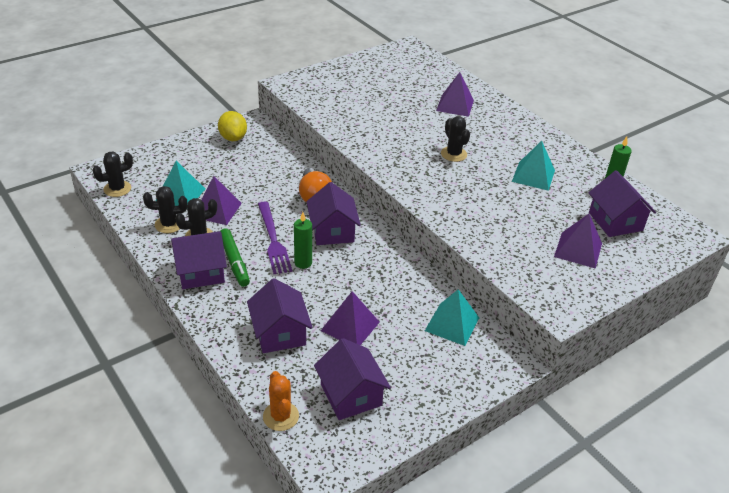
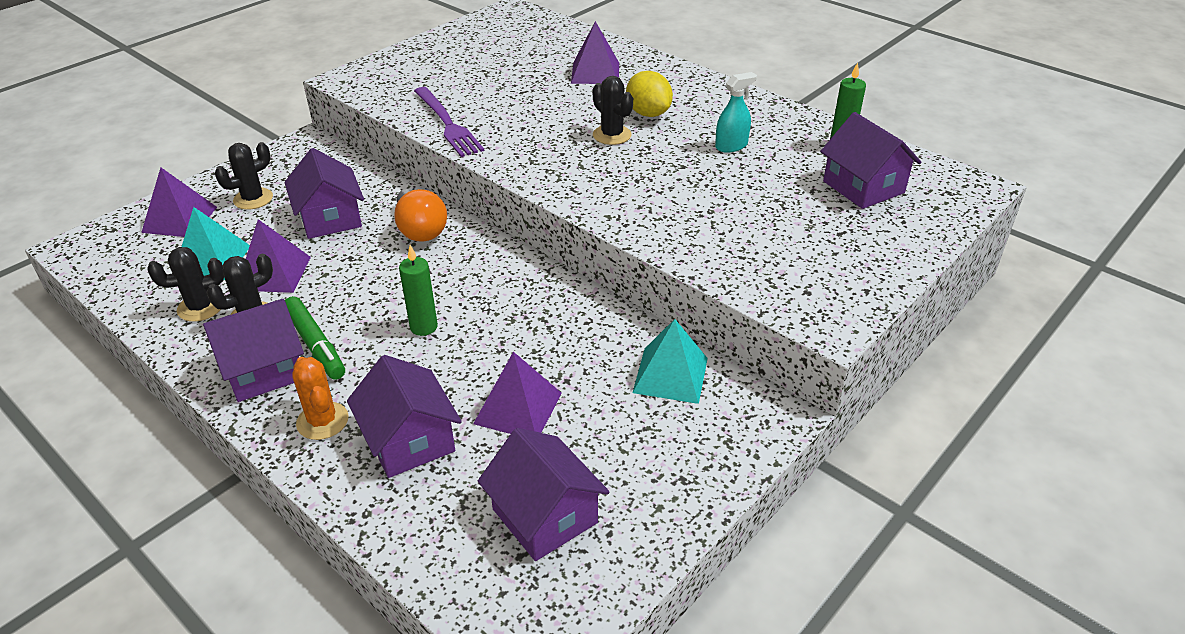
camera: 10 degrees left, 0 degrees up
black cactus [92,152,133,197] -> black cactus moved to [215,142,273,210]
yellow lemon [218,111,247,141] -> yellow lemon moved to [626,71,673,117]
purple fork [258,201,292,274] -> purple fork moved to [414,87,484,157]
orange cactus [263,371,299,431] -> orange cactus moved to [292,357,348,440]
purple house [307,182,361,245] -> purple house moved to [284,148,364,239]
turquoise pyramid [512,141,555,191] -> turquoise spray bottle [715,72,757,153]
purple pyramid [554,214,602,269] -> purple pyramid moved to [141,167,217,237]

